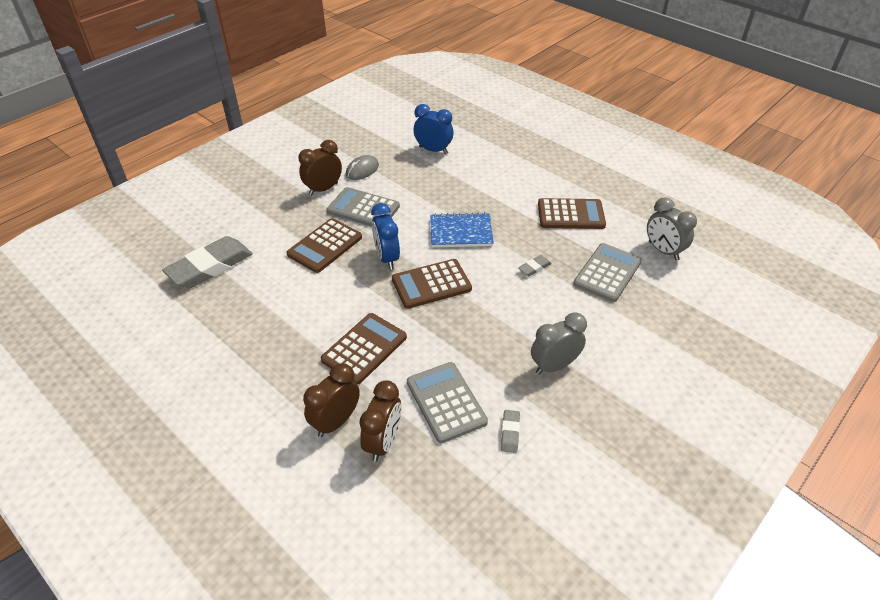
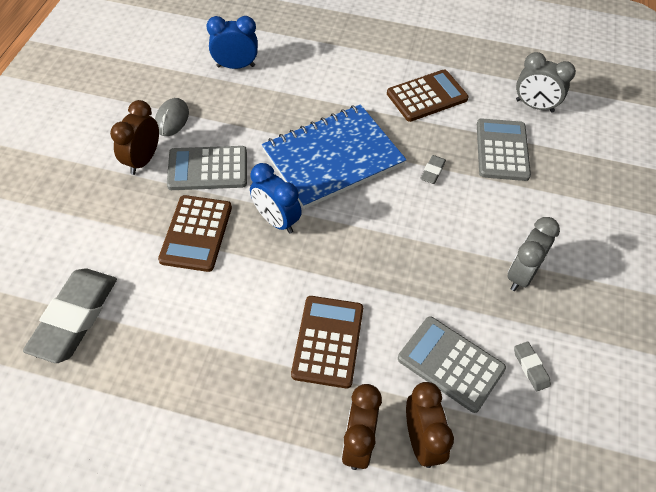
camera: 30 degrees left, 10 degrees up
brown calculator [392,259,472,309] -> none
blue notebook [430,212,494,247] -> blue notebook [262,104,407,209], size x1.64

